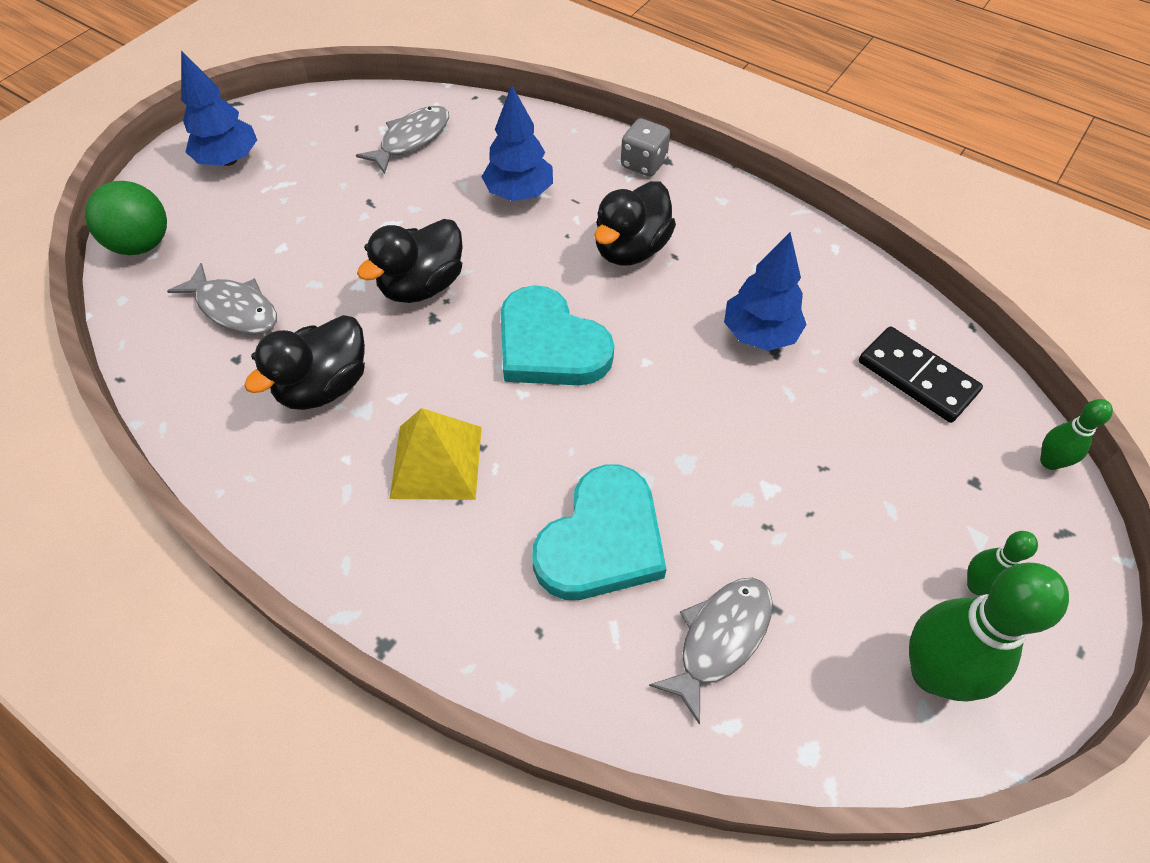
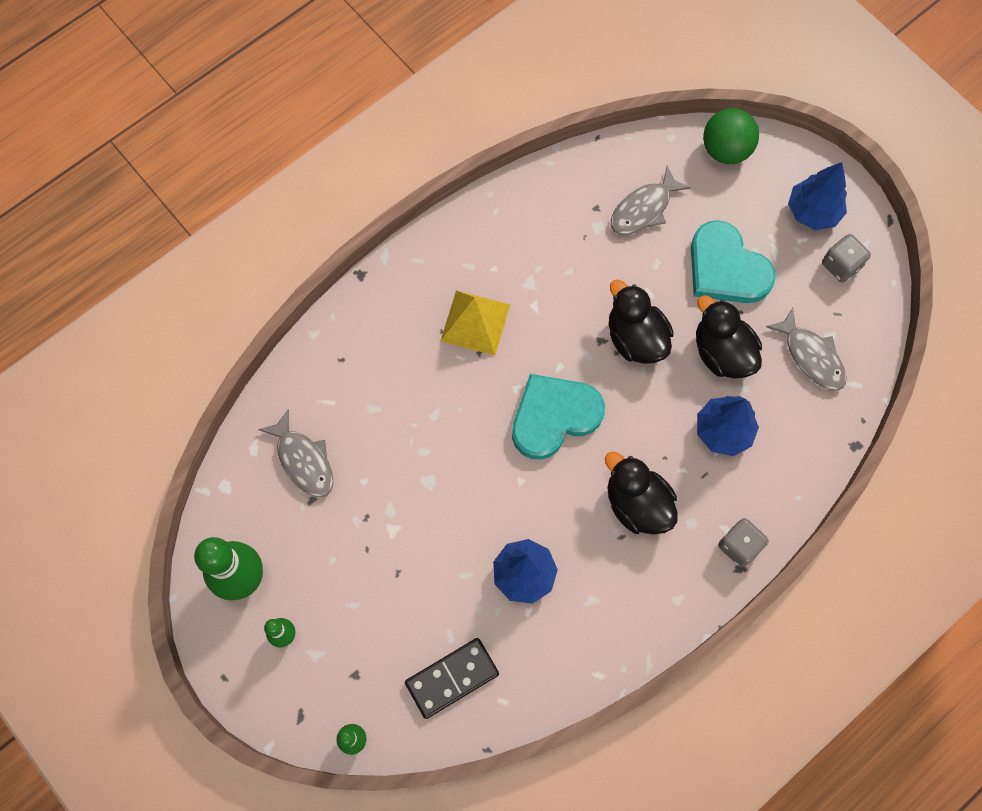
camera: 105 degrees right, 15 degrees up
black duck [244,315,365,410] -> black duck moved to [696,295,762,378]
turquoise heart [532,464,667,600] -> turquoise heart moved to [691,220,776,303]
none -> grey dice [822,234,871,283]

